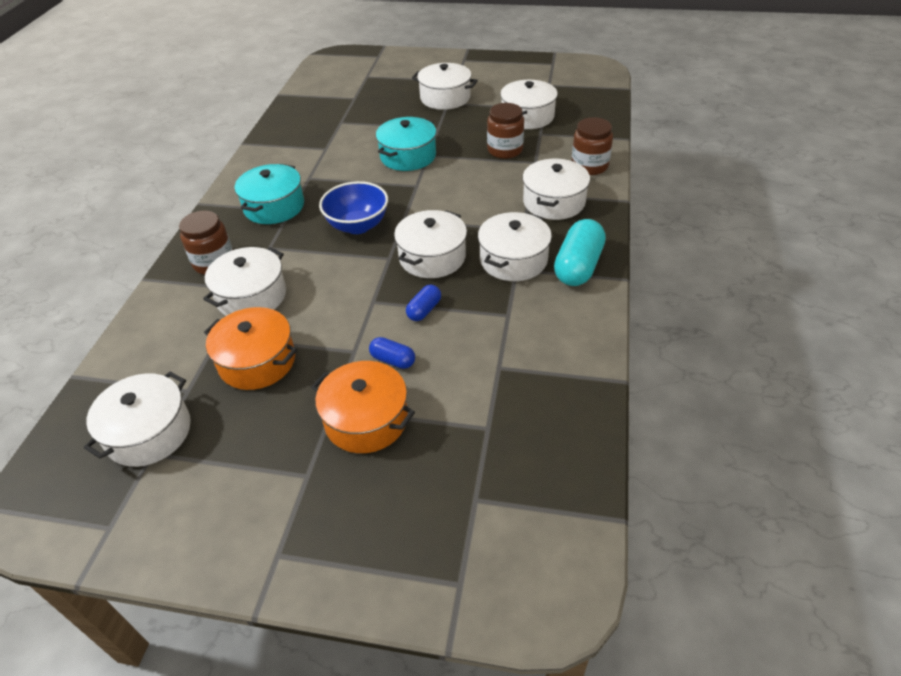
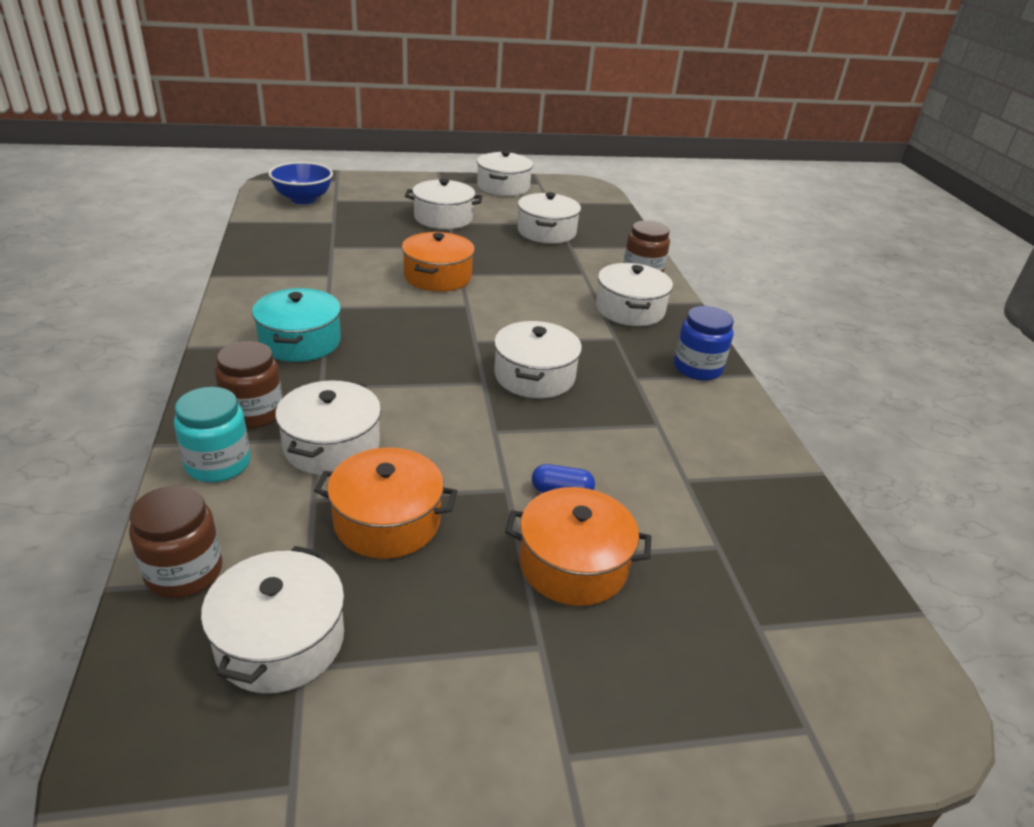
camera: 25 degrees left, 10 degrees down
blue bowl [319,181,388,234] -> blue bowl moved to [269,162,333,204]
turquoise pot [376,117,436,171] -> orange pot [402,232,475,292]
blue capsule [406,285,441,321] -> none
white pot [478,212,552,281] -> white pot moved to [477,150,533,196]
brown jar [487,103,524,159] -> brown jar moved to [129,486,222,598]
turquoise capsule [554,219,606,286] -> blue jar [674,306,734,380]
none -> turquoise jar [174,387,251,482]

